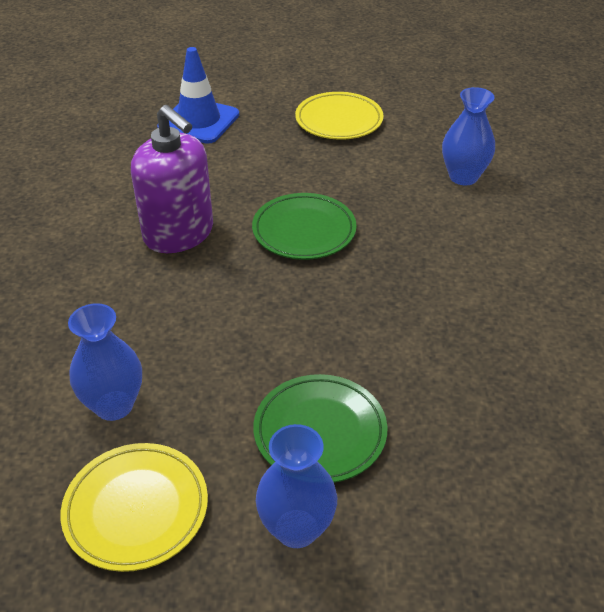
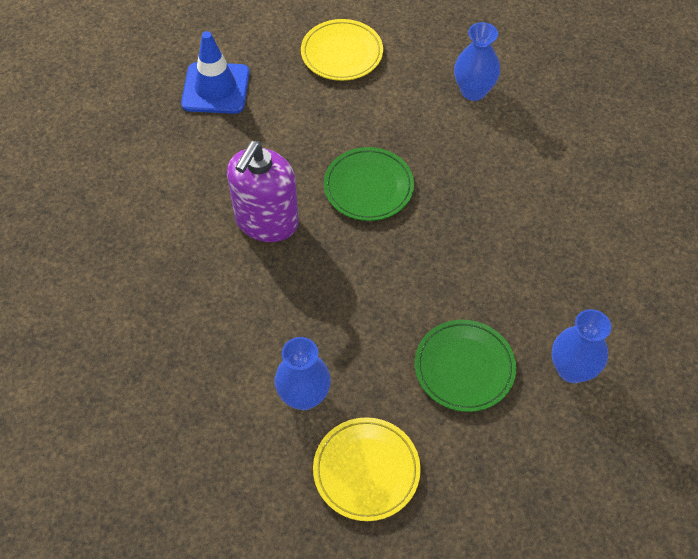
camera: 20 degrees left, 15 degrees up
purple soap dispenser [131,105,213,253] -> purple soap dispenser turned 90 degrees clockwise [227,141,299,242]
blue vase [256,424,337,548] -> blue vase moved to [552,309,611,383]

